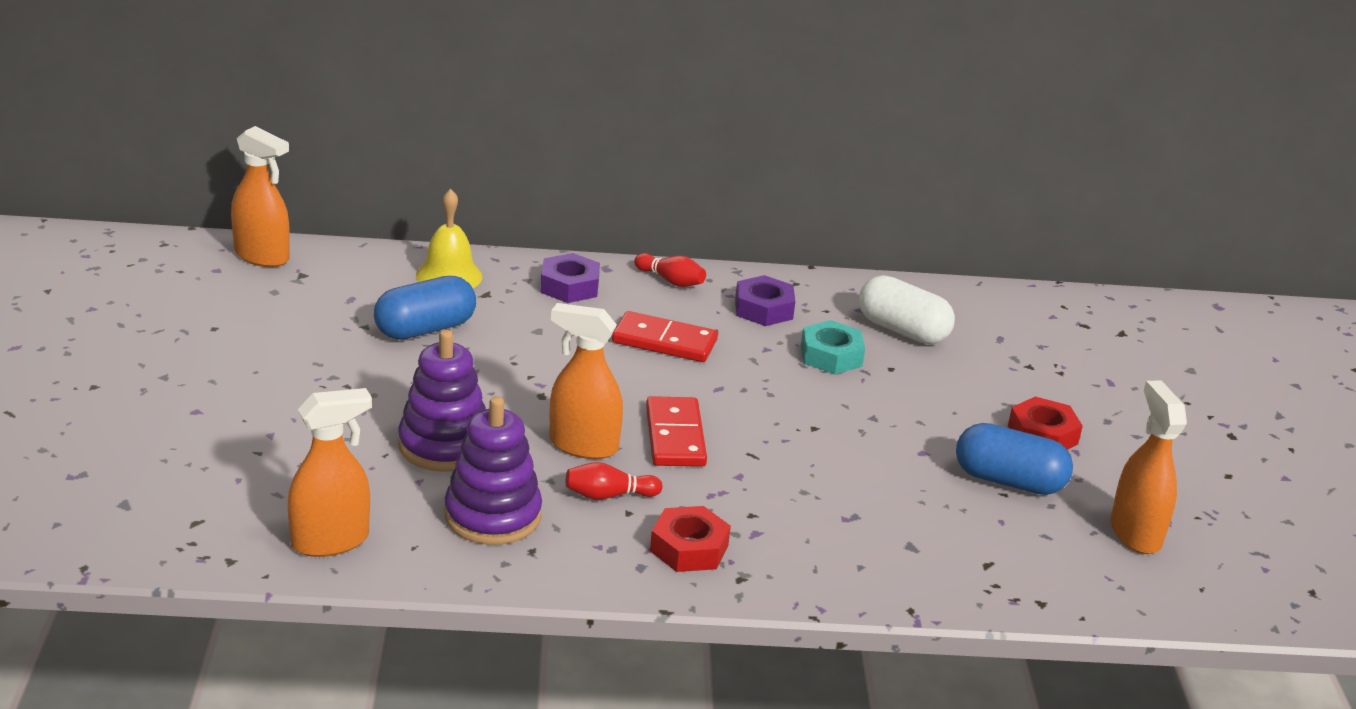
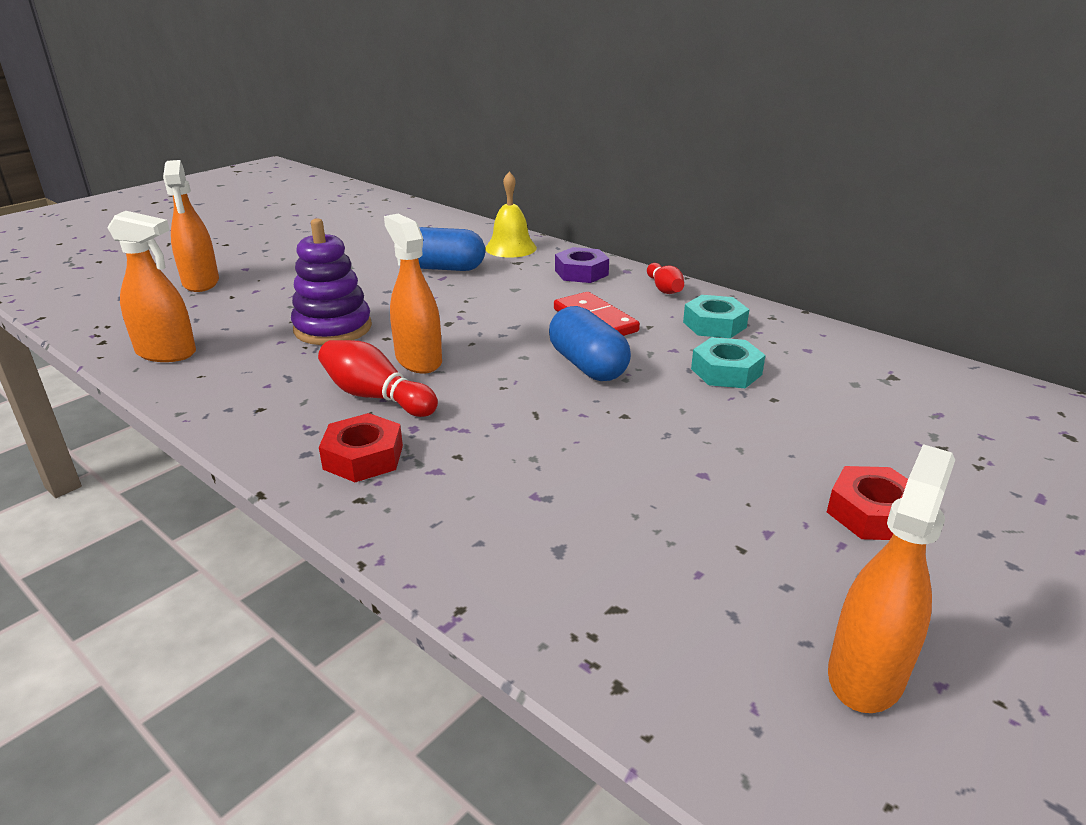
camera: 45 degrees right, 0 degrees up
orange spray bottle [231,126,290,267] -> orange spray bottle moved to [163,160,219,292]
purple stacking toy [445,396,542,545] -> none
red bowling pin [566,462,662,500] -> red bowling pin [318,340,438,417], size x1.51
red domino [646,396,707,467] -> none
purple nut [735,275,796,326] -> turquoise nut [683,295,749,338]
white capsule [859,275,955,344] -> none
blue capsule [956,423,1073,495] -> blue capsule moved to [549,306,631,381]

